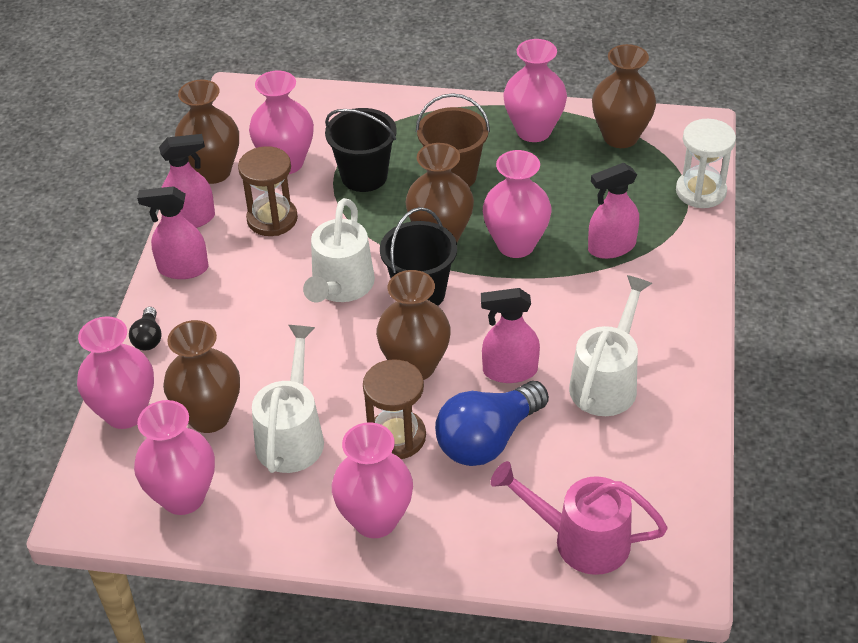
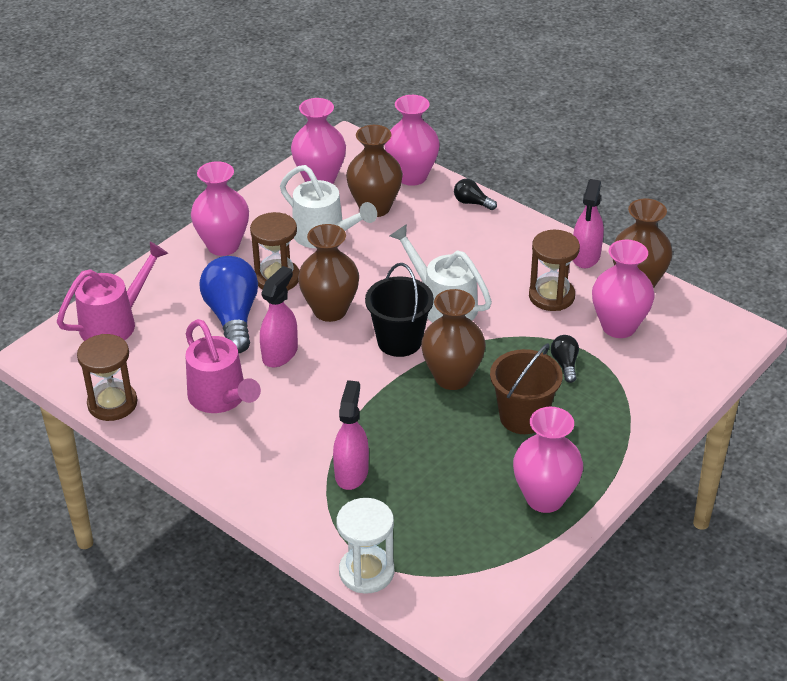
camera: 120 degrees right, 5 degrees down
pink spray bottle [137,186,209,279] -> none
black bucket [325,108,397,192] -> black light bulb [551,335,579,383]
pink vase [483,150,551,258] -> none
white watering can [569,275,652,416] -> pink watering can [185,319,261,413]
brown vase [592,44,656,148] -> none
none -> brown hourglass [77,334,137,421]

